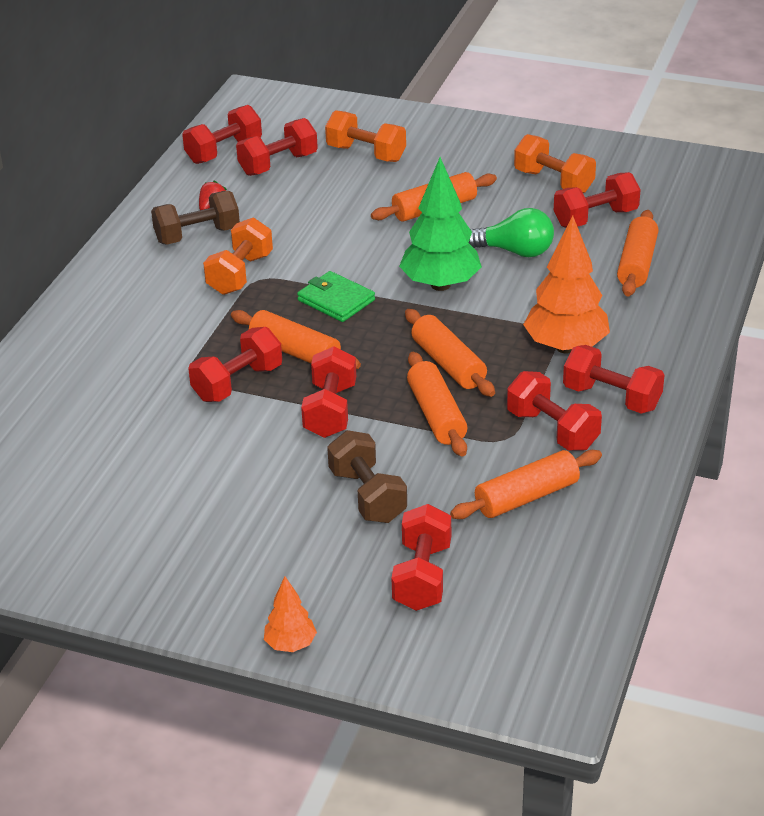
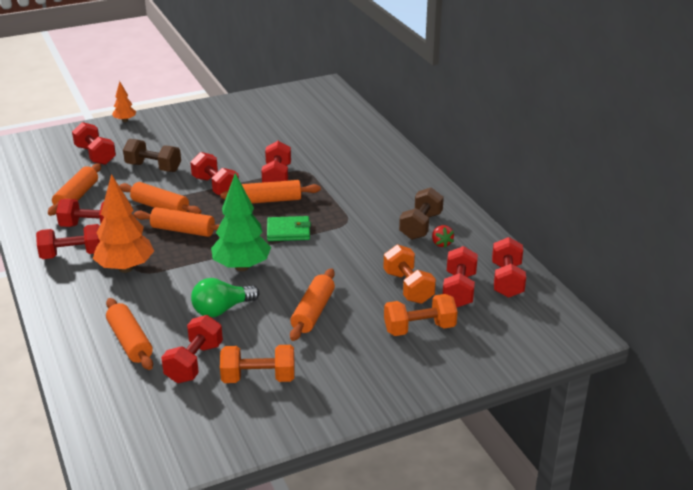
camera: 135 degrees right, 5 degrees down
orange dumbbell [203,218,273,295] -> orange dumbbell moved to [383,244,436,304]

